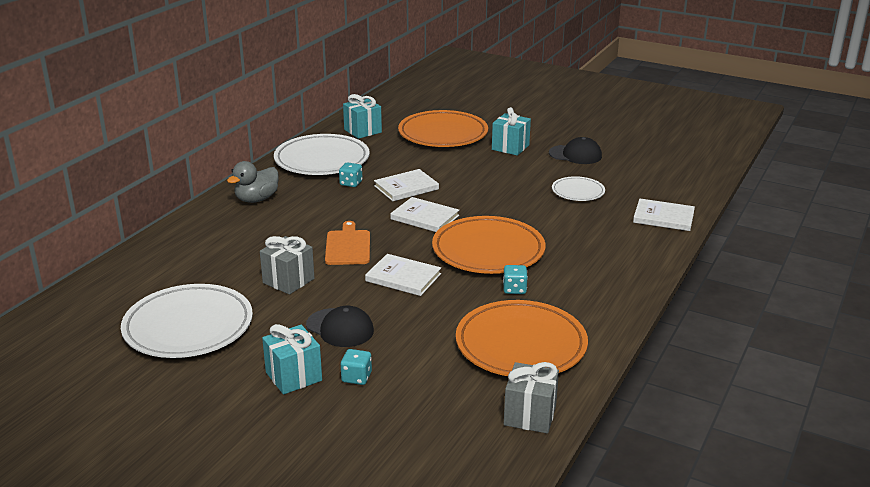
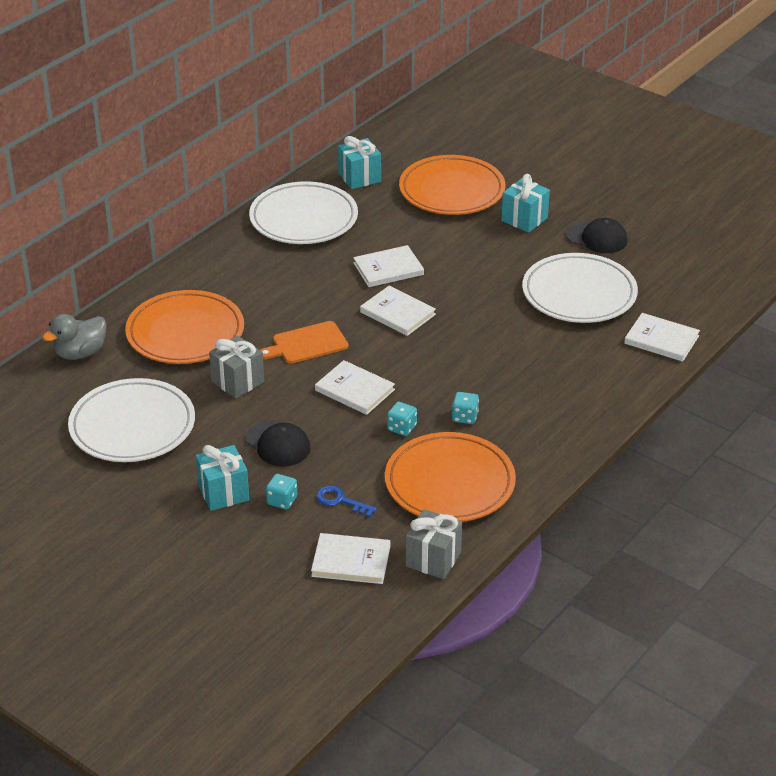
camera: 10 degrees right, 10 degrees up
grey duck [227,161,279,203] -> grey duck moved to [42,314,107,360]
orange cutting board [325,221,370,265] -> orange cutting board turned 120 degrees counterclockwise [260,321,348,364]
turquoise dice [339,162,363,187] -> turquoise dice moved to [387,402,417,436]
orange plate [432,216,545,274] -> orange plate moved to [125,290,244,364]
white plate [552,176,605,201] -> white plate [522,253,638,323], size x1.91
none -> white book [311,533,390,584]
none -> blue key [316,486,377,518]

